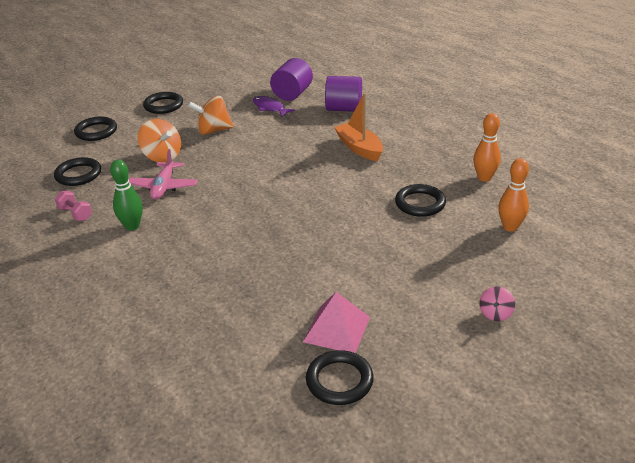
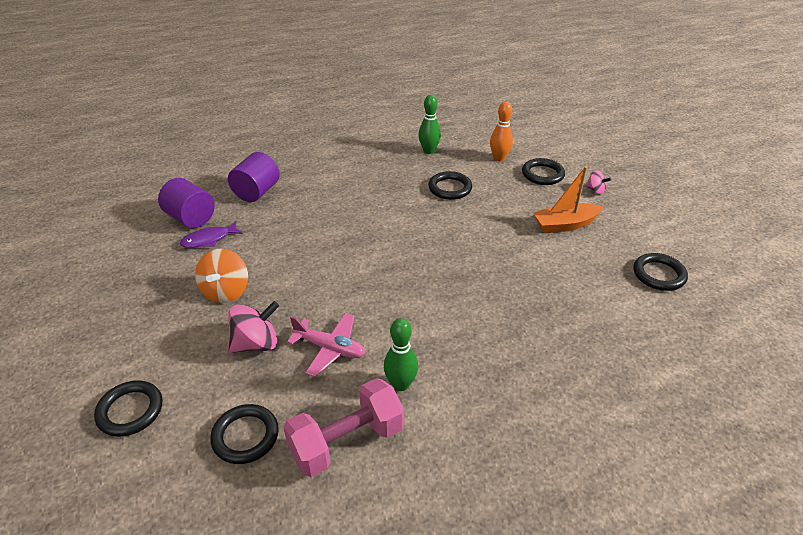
camera: 75 degrees left, 5 degrees up
pink dumbbell [55,191,92,221] -> pink dumbbell [284,378,404,477], size x2.04
orange spinning top [138,119,181,162] -> pink spinning top [228,301,279,353]
black ring [143,92,183,114] -> black ring moved to [522,158,565,185]
pink pyramid [303,292,370,353] -> none
orange boat [334,93,383,161] -> orange boat moved to [533,166,603,233]
orange bowling pin [473,113,501,182] -> green bowling pin [418,95,441,154]

